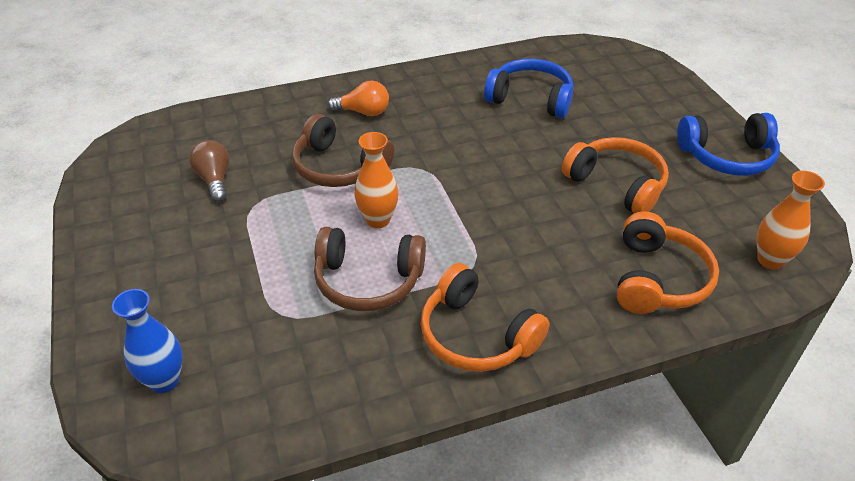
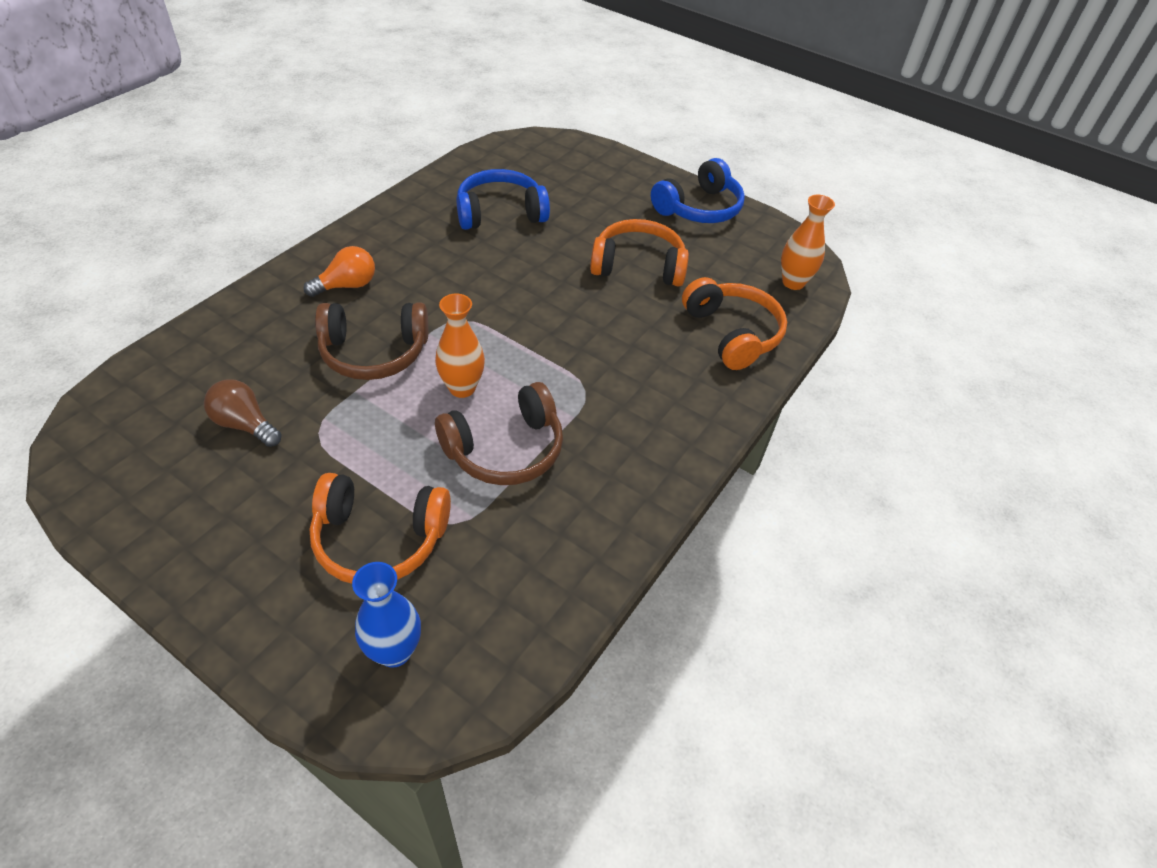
camera: 40 degrees left, 5 degrees up
orange headphones [421,263,550,372] -> orange headphones moved to [309,473,451,584]

